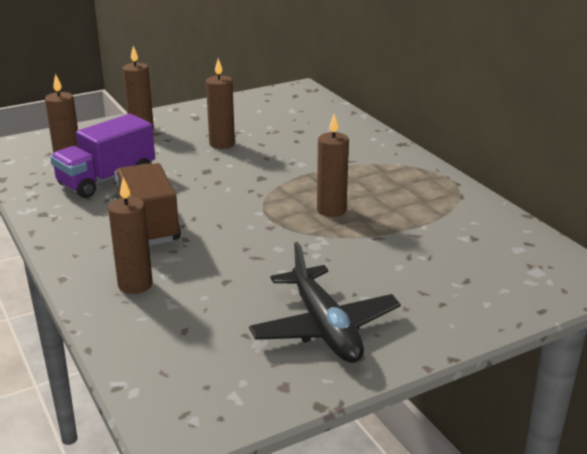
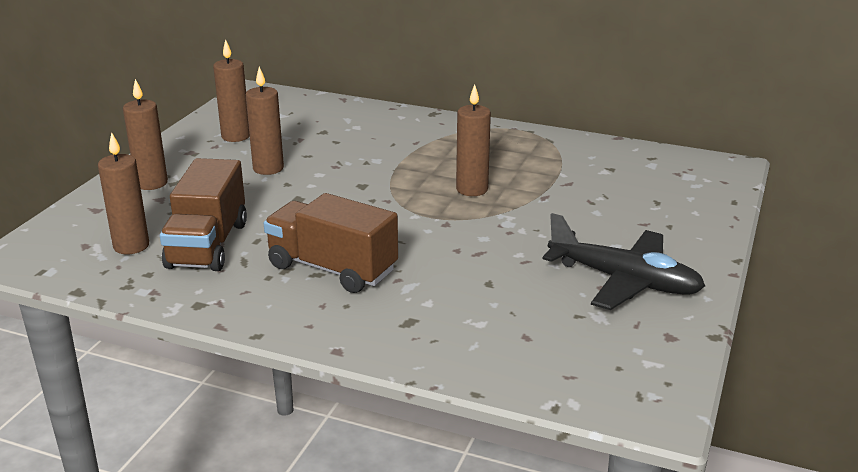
camera: 40 degrees left, 0 degrees up
purple truck [50,114,155,198] -> brown truck [160,158,247,271]
brown candle [108,178,153,294] -> brown candle moved to [213,39,250,142]

